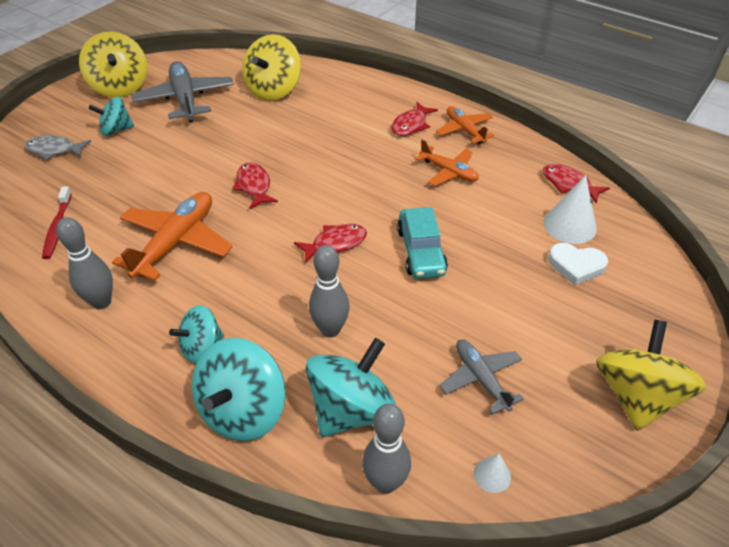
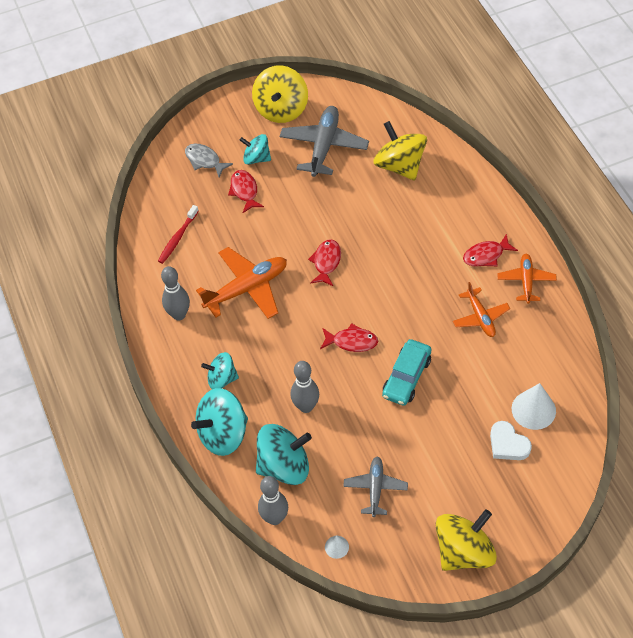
camera: 35 degrees right, 10 degrees up
yellow spinning top [242,34,301,101] -> yellow spinning top turned 90 degrees clockwise [374,121,427,181]
red fish [543,164,610,204] -> red fish moved to [228,170,264,213]

